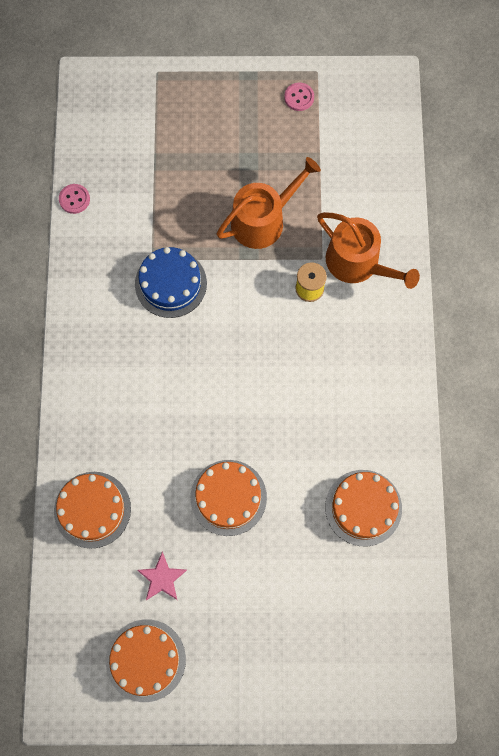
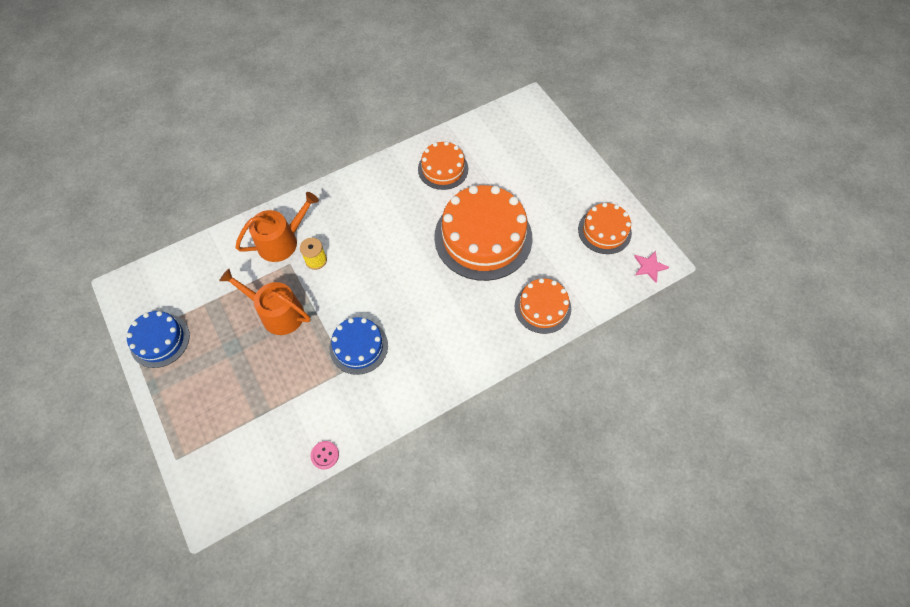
camera: 120 degrees left, 10 degrees down
pink star [137,552,187,600] -> pink star moved to [634,251,669,283]
orange cake [190,460,267,536] -> orange cake [434,185,533,281], size x1.83
pink button [284,83,314,111] -> blue cake [127,311,190,368]
orange watering can [317,212,420,289] -> orange watering can turned 45 degrees clockwise [235,192,319,262]

